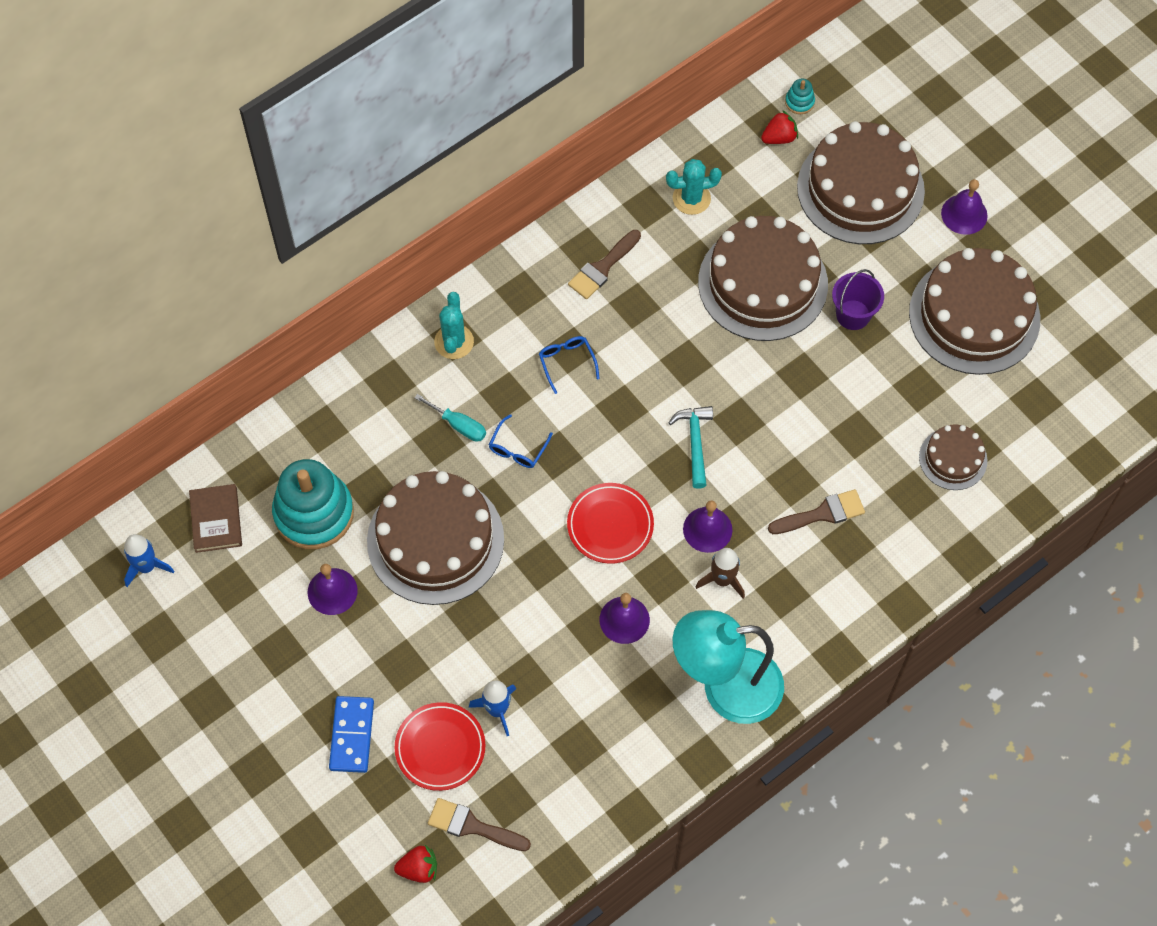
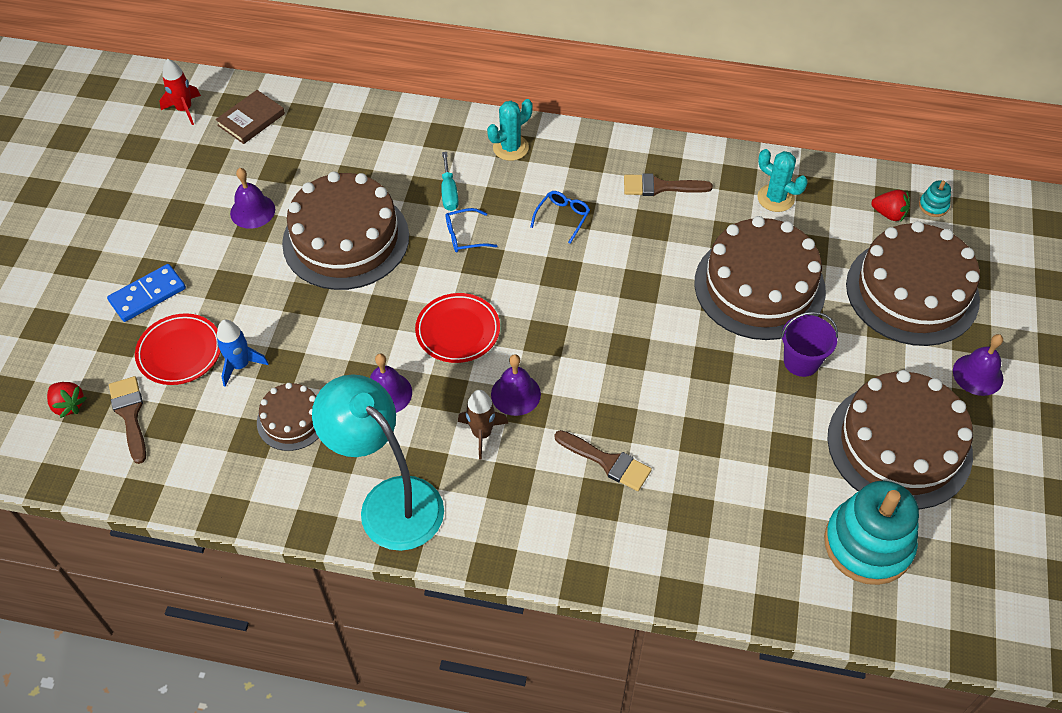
camera: 50 degrees right, 10 degrees down
blue rocket [124,534,174,587] -> red rocket [159,59,201,125]
turquoise stacking toy [272,459,354,549] -> turquoise stacking toy moved to [824,480,919,585]
turquoise hammer [668,406,713,489] -> none
brown cake [919,424,988,490] -> brown cake moved to [257,383,319,451]

